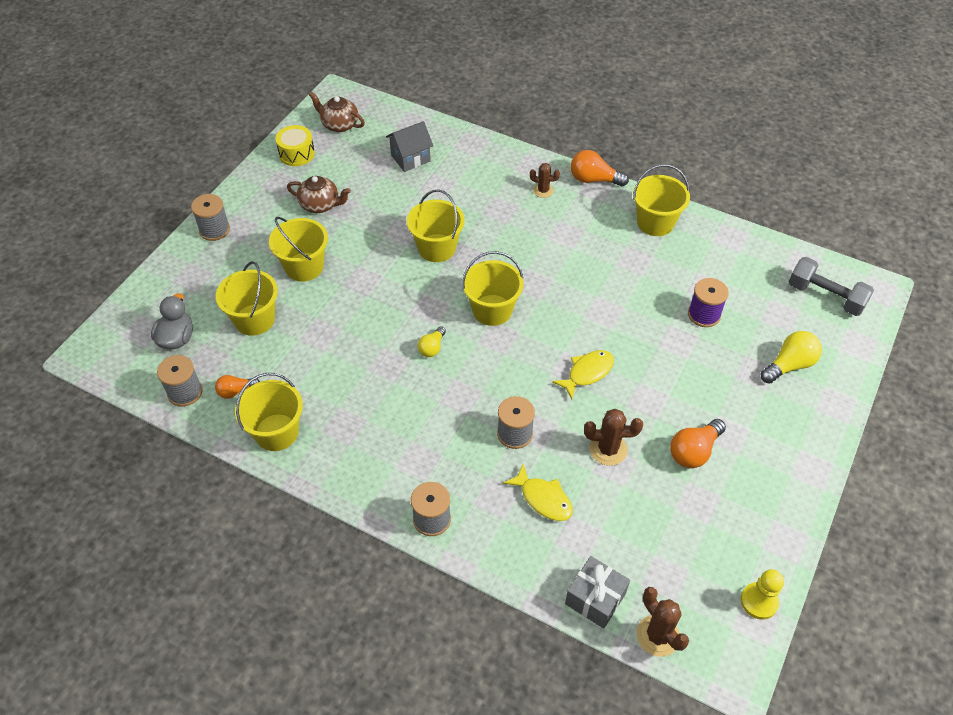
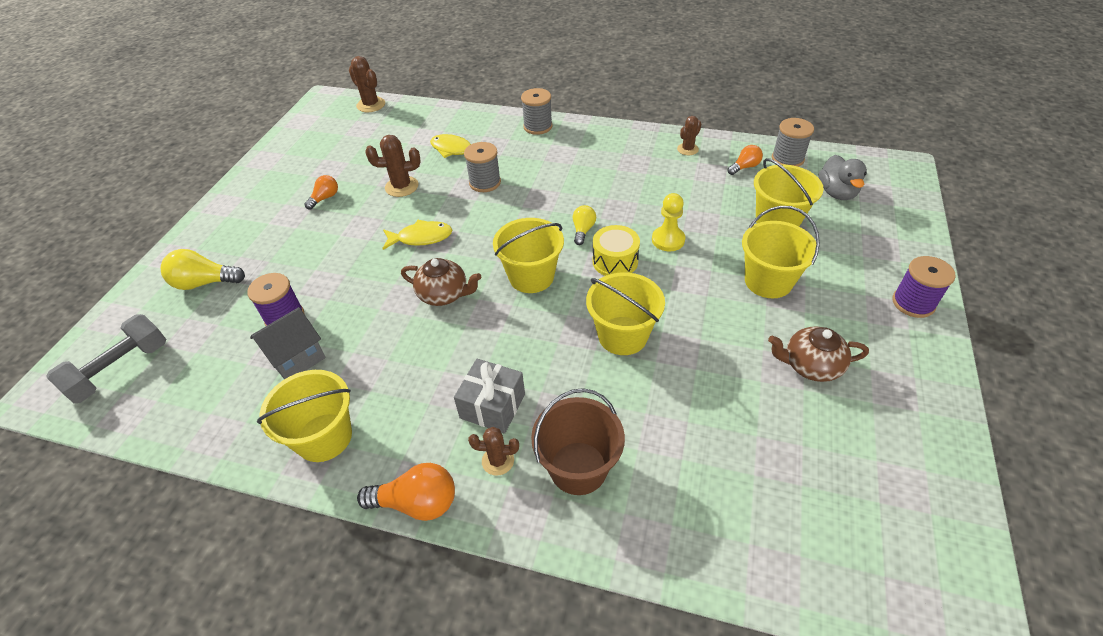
camera: 170 degrees right, 5 degrees down
grey spool [191,194,230,241] -> purple spool [892,256,956,318]
yellow bucket [235,373,303,451] -> brown cactus [677,116,702,155]
yellow drum [276,125,315,166] -> yellow drum moved to [592,225,640,276]
brown teapot [309,92,365,132] -> brown teapot moved to [401,258,481,306]
grey house [386,121,433,172] -> grey house moved to [250,307,326,379]
yellow fish [552,350,614,399] -> yellow fish turned 135 degrees counterclockwise [382,220,452,250]
grey gift [565,556,630,629] -> grey gift moved to [454,359,525,434]
orange light bulb [670,419,726,468] -> orange light bulb [305,175,338,210], size x0.62
yellow pawn [741,569,784,620] -> yellow pawn moved to [652,193,685,251]
yellow light bulb [761,331,822,384] -> yellow light bulb turned 45 degrees clockwise [161,249,245,290]
grey dumbbell [789,257,874,316] -> grey dumbbell turned 75 degrees counterclockwise [46,314,166,403]
none -> brown bucket [531,388,625,495]

